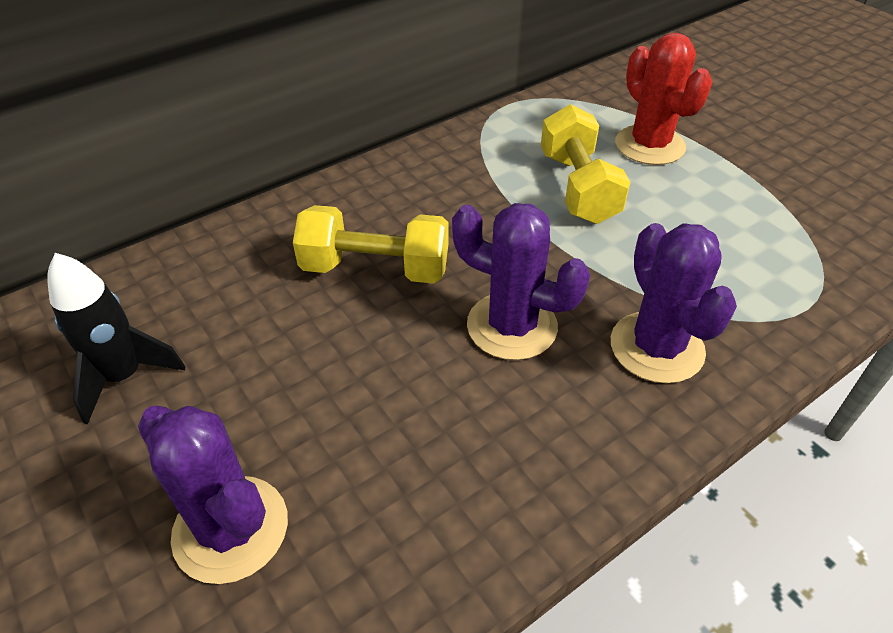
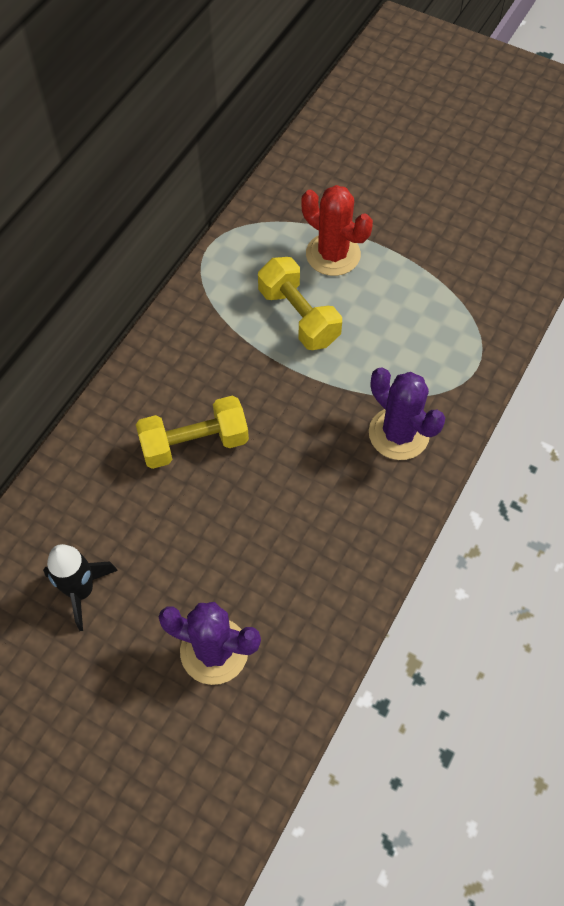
camera: 25 degrees left, 15 degrees up
purple cactus [452,203,590,360] -> none

